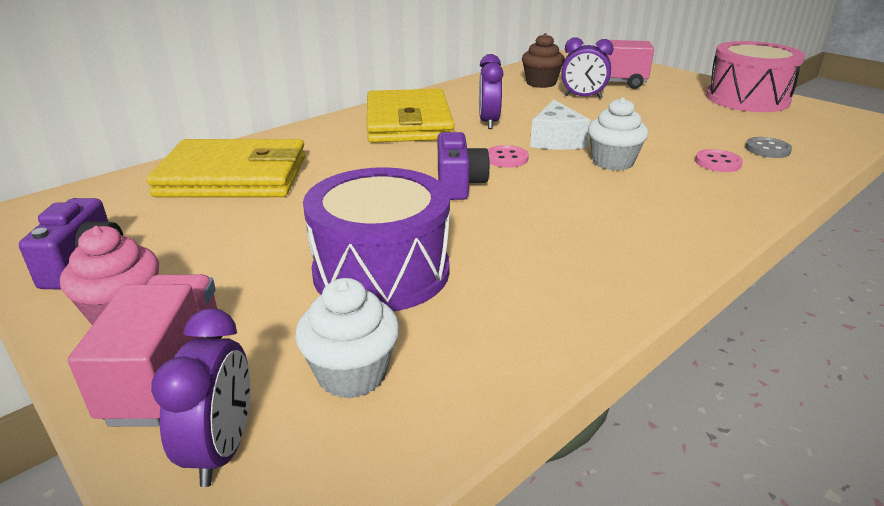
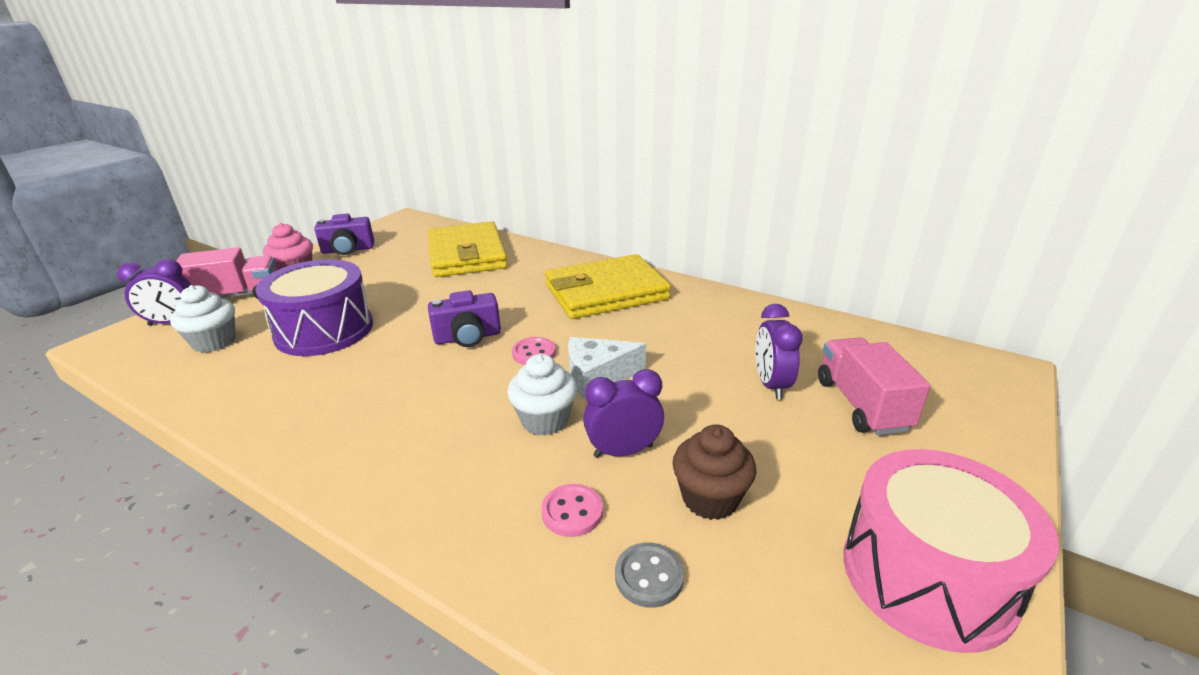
camera: 75 degrees right, 0 degrees up
purple clock [479,54,503,129] -> purple clock moved to [583,369,664,458]
brown cupcake [522,33,565,88] -> brown cupcake moved to [673,424,756,520]

